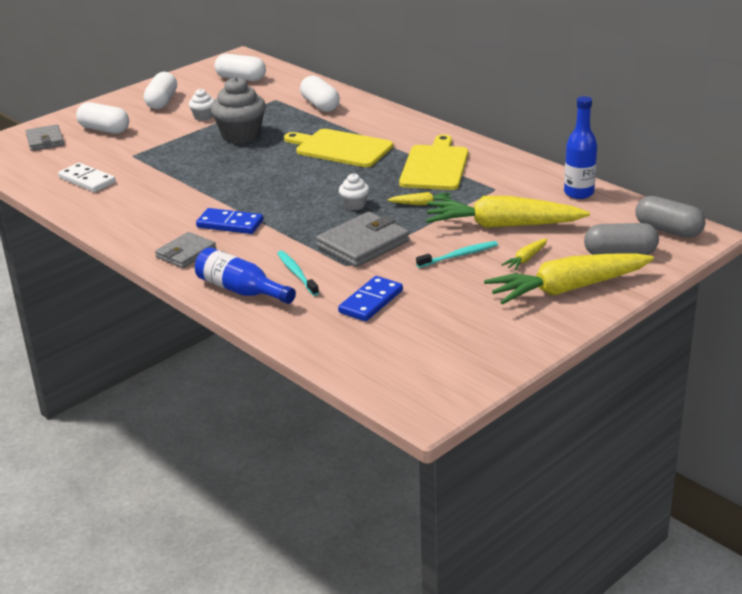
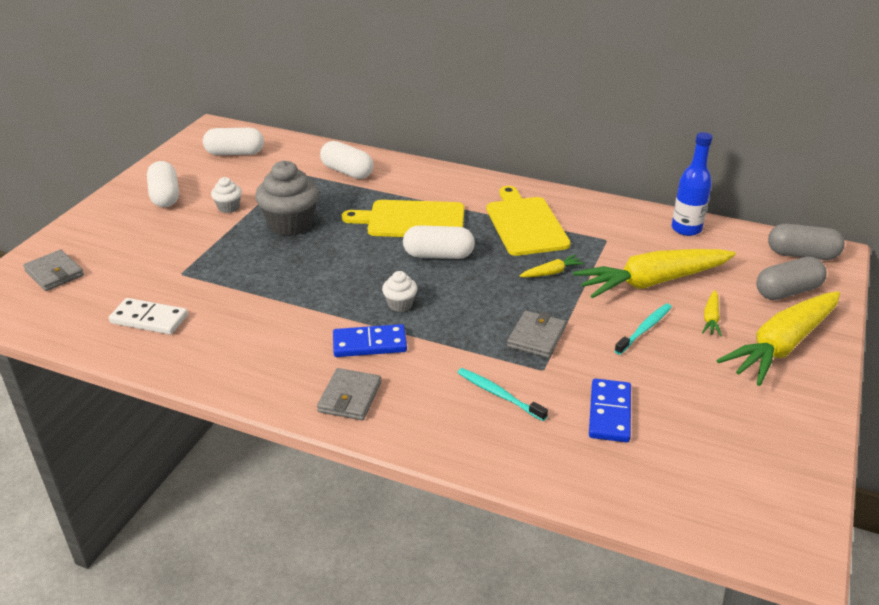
camera: 25 degrees left, 5 degrees up
white capsule [76,102,129,134] -> white capsule moved to [403,225,475,259]
blue bottle [195,247,296,304] -> none
grey wallet [316,212,409,267] -> grey wallet [507,310,566,358], size x0.65
white cupcake [339,173,369,210] -> white cupcake moved to [382,271,417,312]

